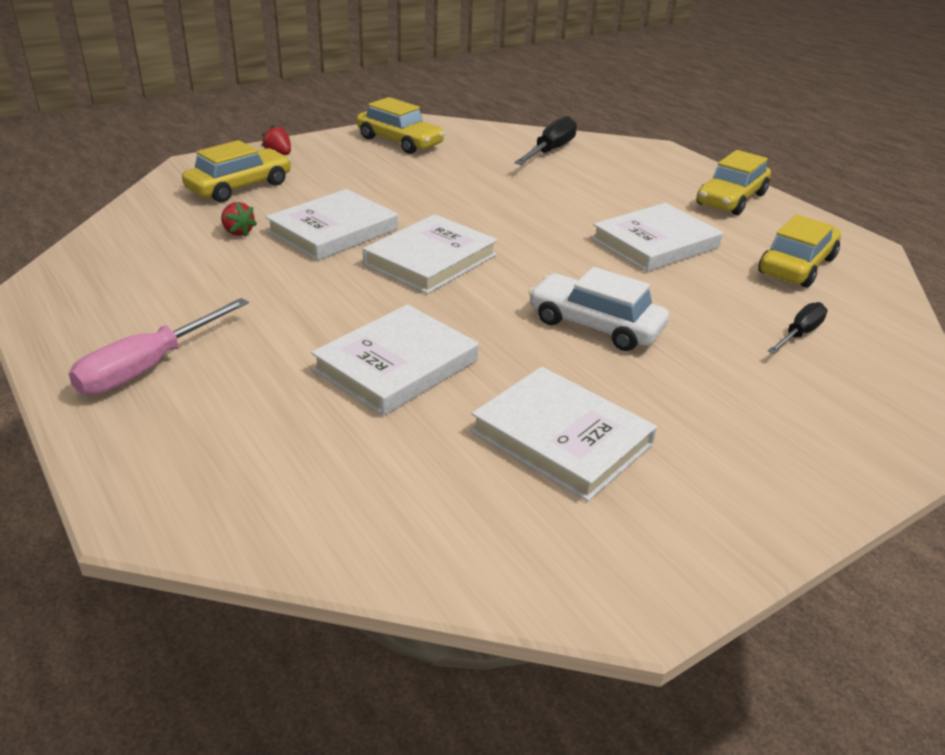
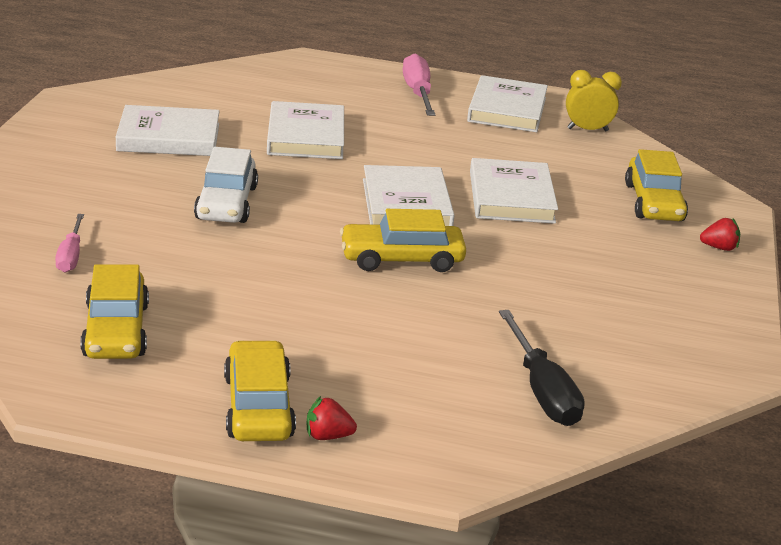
camera: 135 degrees right, 5 degrees down
red strawberry [221,202,257,237] -> red strawberry moved to [307,396,357,440]
yellow car [357,97,445,154] -> yellow car moved to [340,209,466,272]
white car [528,267,669,351] -> white car turned 105 degrees clockwise [194,147,258,223]
white book [591,203,723,272] -> white book moved to [467,75,548,132]
black screwdriver [768,302,828,354] -> pink screwdriver [55,214,84,272]
none -> yellow clock [566,70,622,131]

